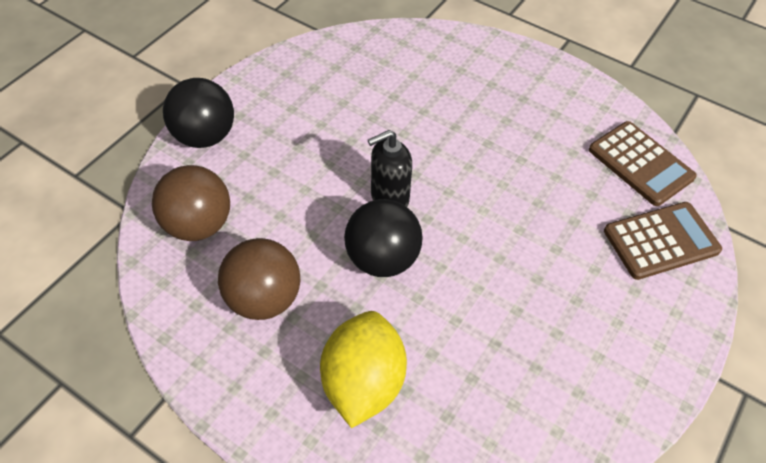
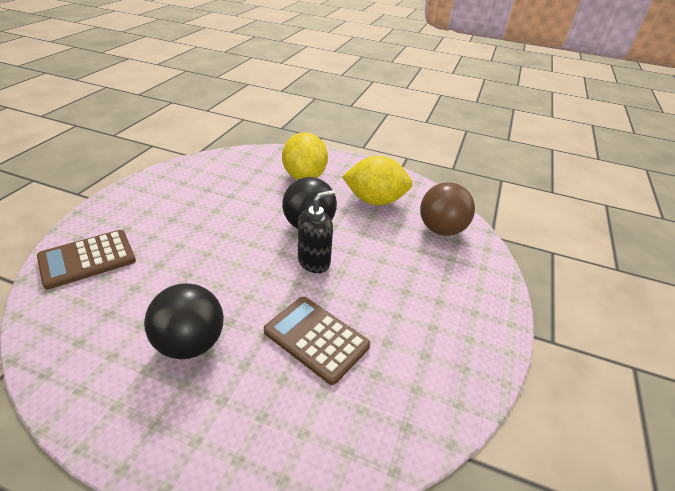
camera: 165 degrees right, 15 degrees down
black ball [163,78,234,148] -> black ball moved to [144,283,224,359]
brown ball [218,238,300,320] -> yellow lemon [342,156,413,205]
brown calculator [589,121,697,206] -> brown calculator moved to [264,297,370,385]

